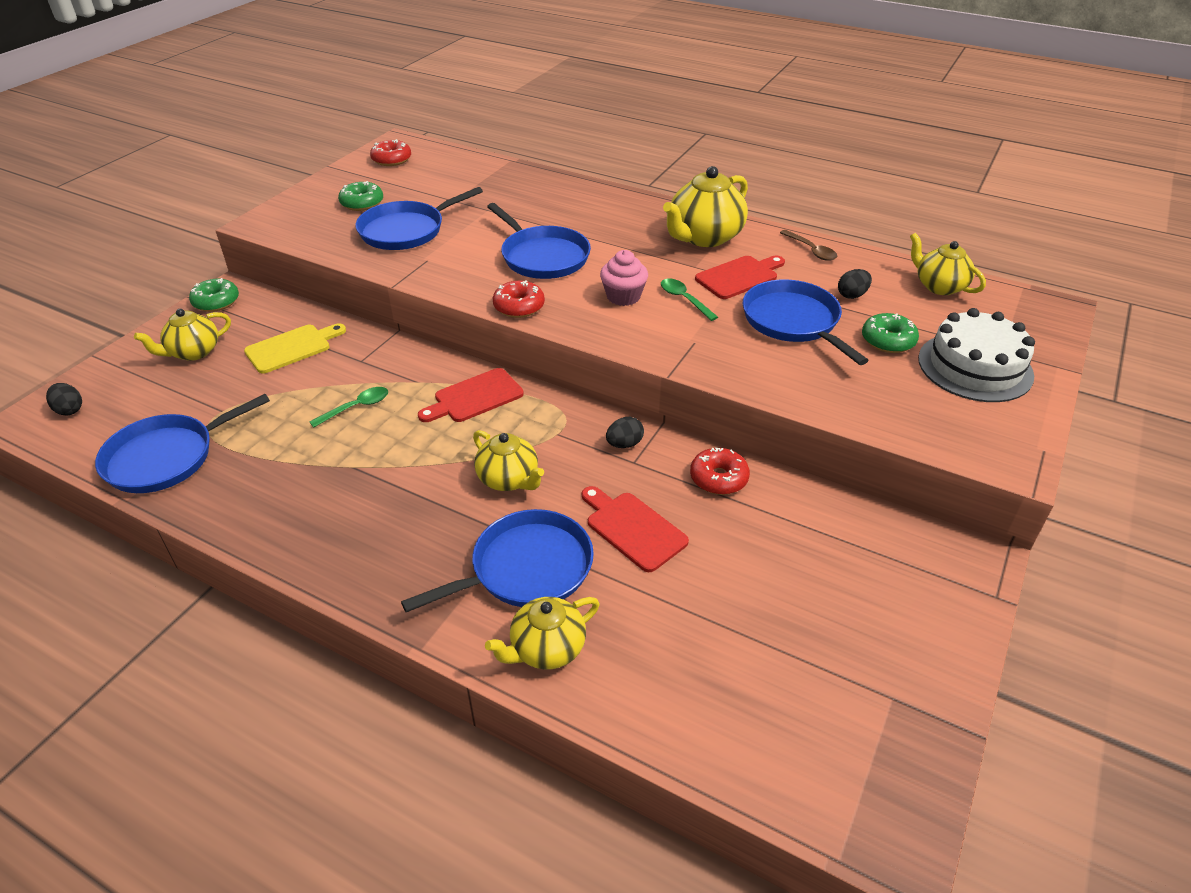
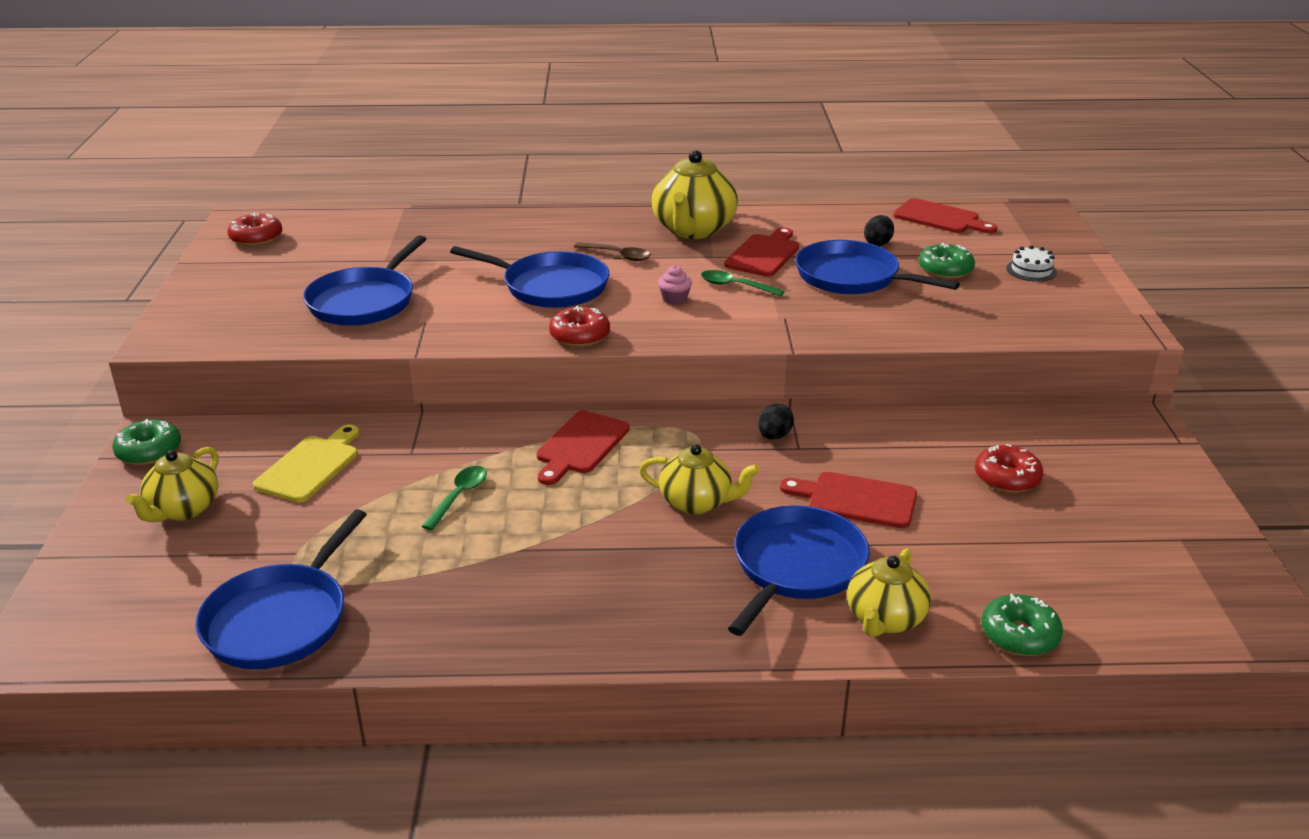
camera: 30 degrees left, 10 degrees down
black egg [46,383,82,416] -> none
green donut [338,181,383,211] -> green donut moved to [981,594,1063,656]
pink cupcake [600,250,648,306] -> pink cupcake [658,265,692,305], size x0.63
red donut [690,447,750,495] -> red donut moved to [975,444,1043,493]
brown spoon [780,230,837,261] -> brown spoon moved to [574,242,651,261]
yellow teapot [910,233,986,295] -> red cutting board [893,198,997,233]
white cake [918,308,1035,402] -> white cake [1006,245,1057,282], size x0.46

